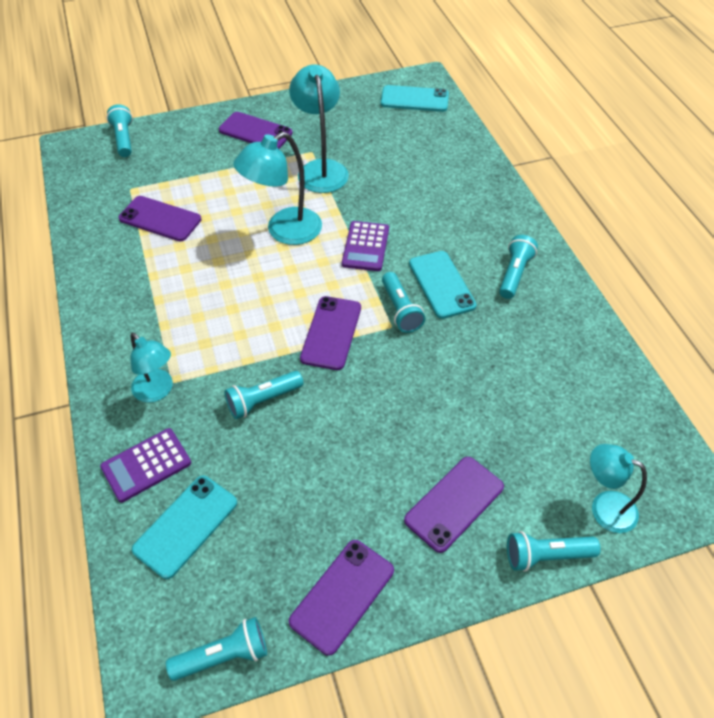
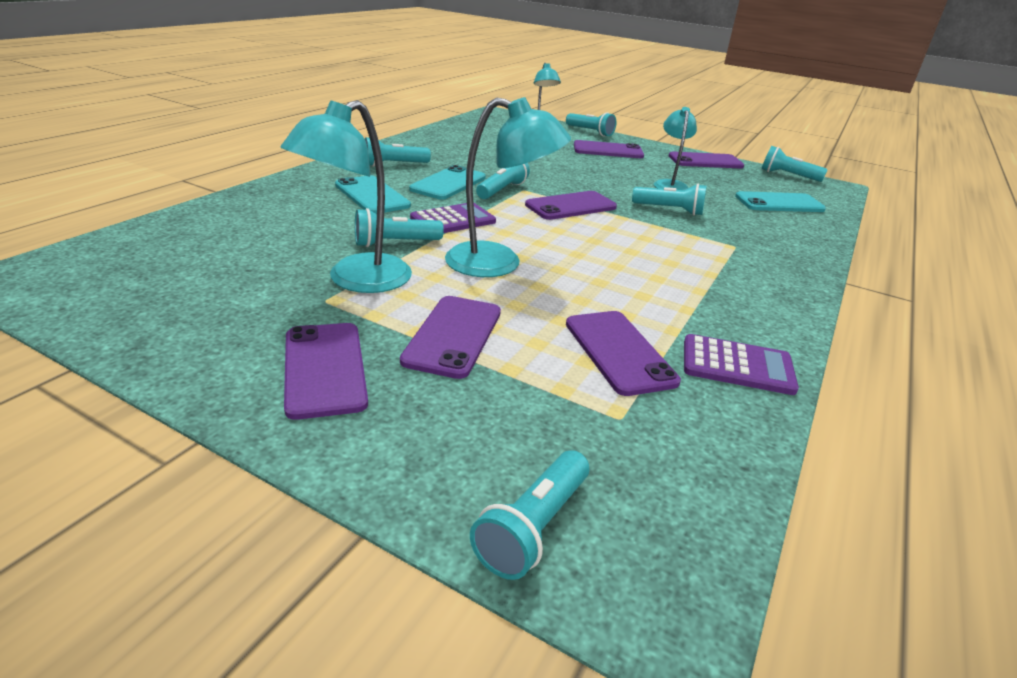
camera: 135 degrees left, 20 degrees down
purple calculator [100,428,191,503] -> purple calculator moved to [684,334,799,395]
turquoise lamp [130,333,173,403] -> turquoise lamp moved to [654,107,697,190]
turquoise phone [381,85,449,112] -> turquoise phone moved to [335,175,411,214]
none -> turquoise flashlight [355,208,444,247]
none -> purple phone [400,296,501,379]

